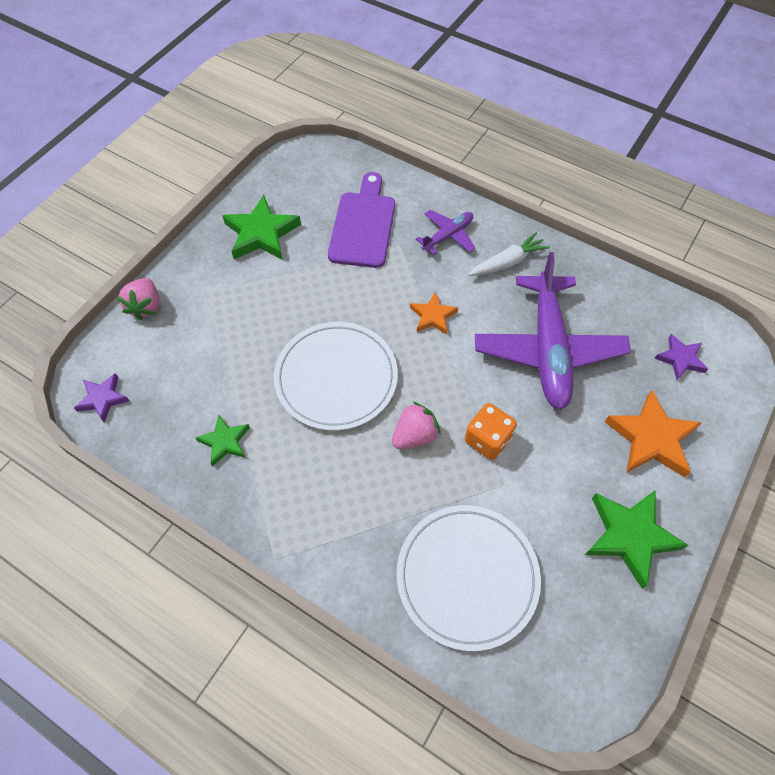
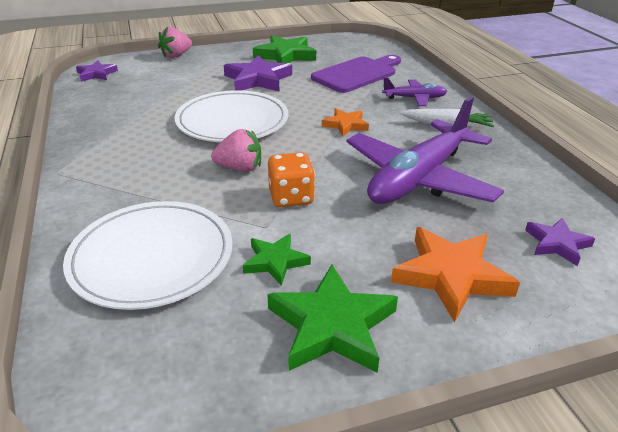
camera: 40 degrees right, 25 degrees down
green star [196,415,250,466] -> green star moved to [243,234,311,286]
none -> purple star [224,55,292,92]

